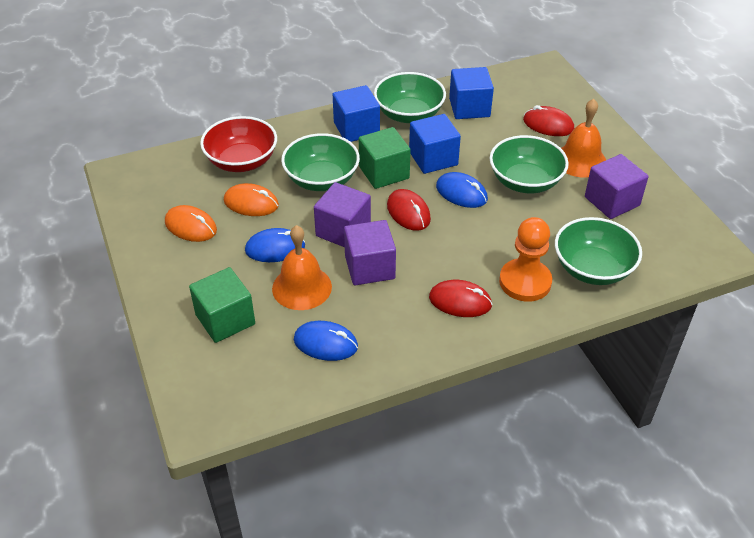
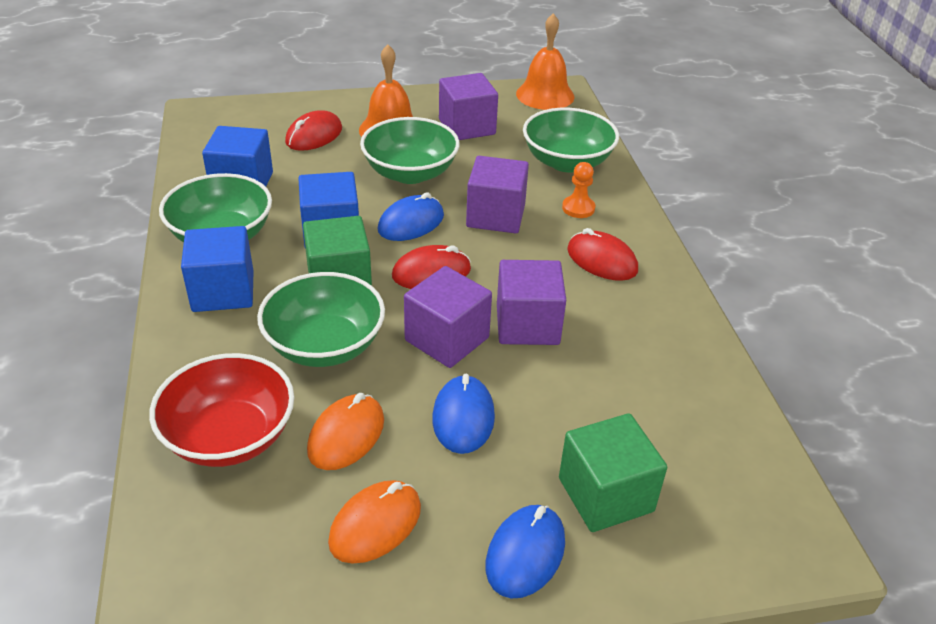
camera: 80 degrees left, 5 degrees down
orange bell [272,225,332,310] -> orange bell moved to [516,13,574,110]
blue mouse [294,321,358,361] -> blue mouse moved to [486,505,565,598]
red mouse [429,280,493,317] -> red mouse turned 75 degrees counterclockwise [567,228,638,281]
orange pawn [499,217,552,302] -> orange pawn [562,162,596,218], size x0.54
none -> purple cube [466,156,529,233]

